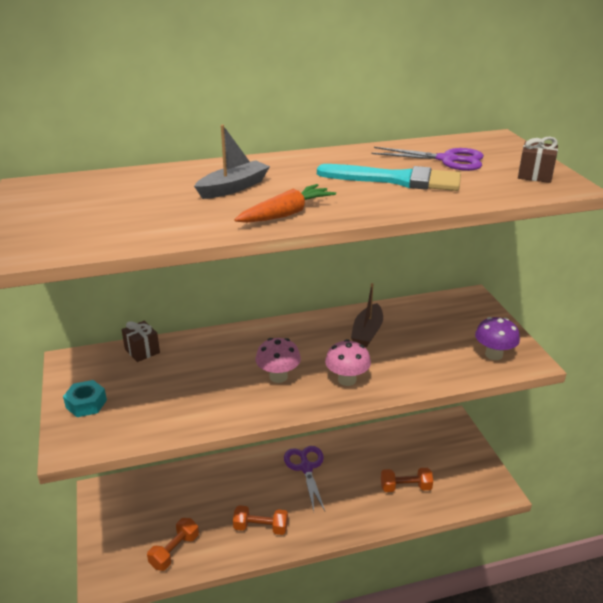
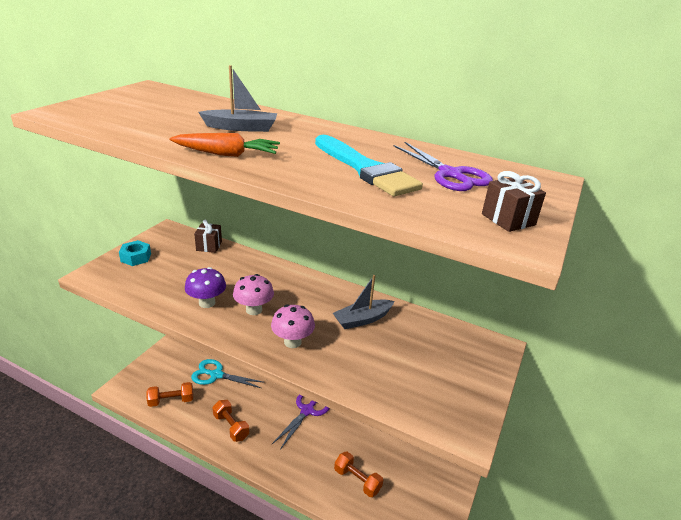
camera: 40 degrees right, 0 degrees up
brown boat [351,283,383,347] -> grey boat [333,275,395,329]
purple mushroom [475,317,520,360] -> purple mushroom moved to [185,267,226,308]
none -> turquoise scissors [191,359,265,388]

